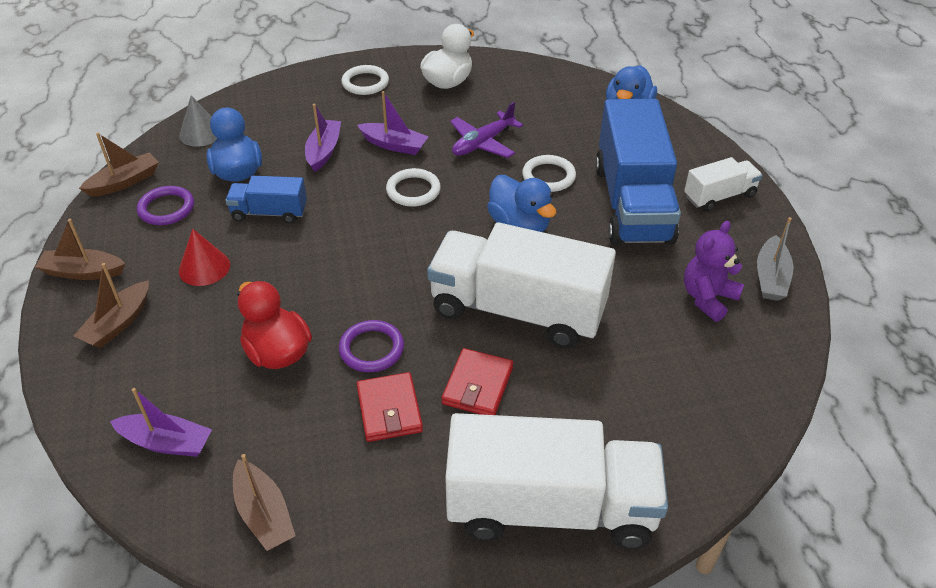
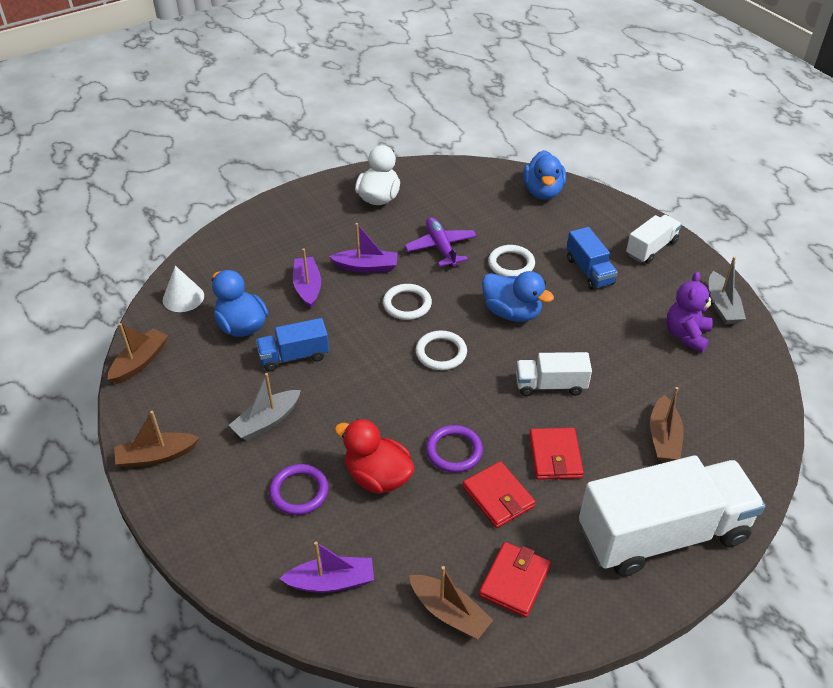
camera: 20 degrees left, 0 degrees up
brown boat [74,263,149,348] -> brown boat moved to [650,387,684,461]
purple ring [137,186,194,225] -> purple ring moved to [269,464,329,515]
grey cone [179,96,217,147] -> white cone [163,266,204,312]
red cone [179,229,230,286] -> grey boat [229,373,301,440]
white ring [341,65,389,95] -> white ring moved to [416,330,467,370]
white truck [427,222,616,348] -> white truck [516,352,592,396], size x0.49
purple plane [450,102,523,158] -> purple plane turned 135 degrees clockwise [404,217,477,267]
blue truck [595,99,681,245] -> blue truck [567,227,618,290], size x0.49
none -> red wallet [479,542,551,617]

